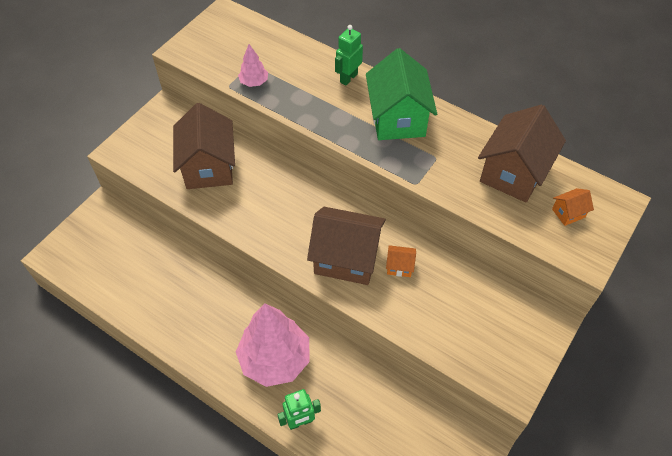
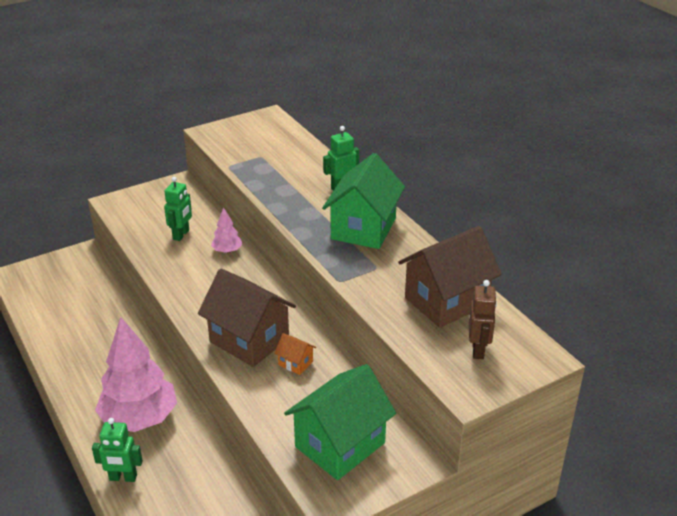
camera: 25 degrees right, 20 degrees down
brown house [173,103,235,189] -> green robot [164,177,192,241]
pink tree [238,44,268,87] -> pink tree moved to [211,207,242,253]
orange house [552,188,594,226] -> brown robot [469,280,497,359]
none -> green house [284,364,396,480]

